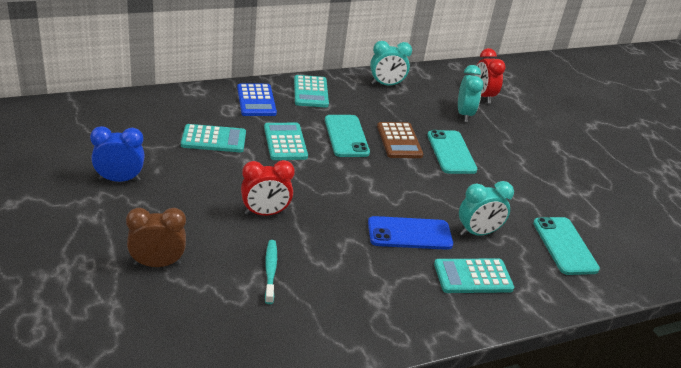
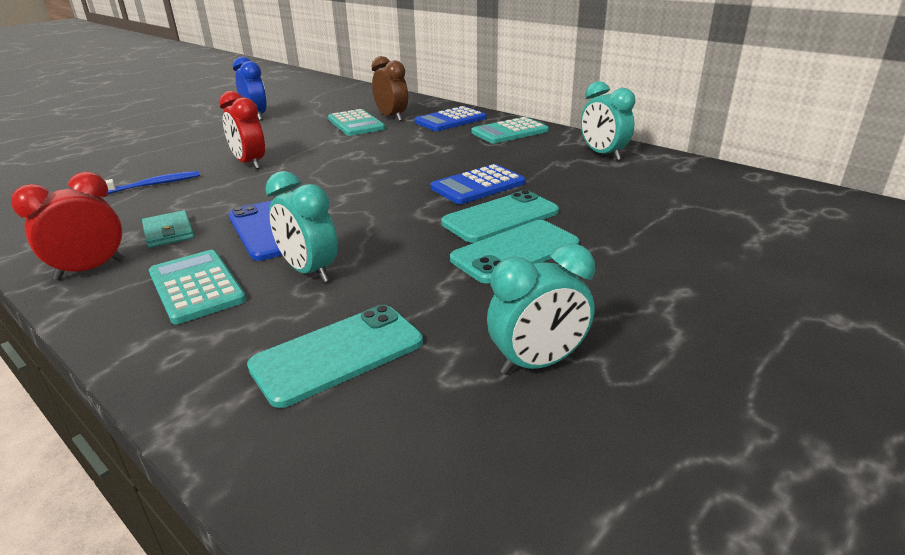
camera: 70 degrees right, 5 degrees down
brown clock [126,208,186,267] -> brown clock moved to [371,56,408,121]
turquoise calculator [264,123,308,160] -> none
turquoise toothbrush [265,240,277,304] -> blue toothbrush [105,171,200,194]
turquoise phone [325,115,370,157] -> turquoise phone moved to [450,220,579,284]
brown calculator [377,122,423,158] -> blue calculator [431,164,526,204]
turquoise clock [458,65,484,122] -> turquoise clock moved to [487,243,595,375]
red clock [475,48,506,103] -> red clock moved to [11,172,124,280]
none -> turquoise wallet [142,210,194,248]

